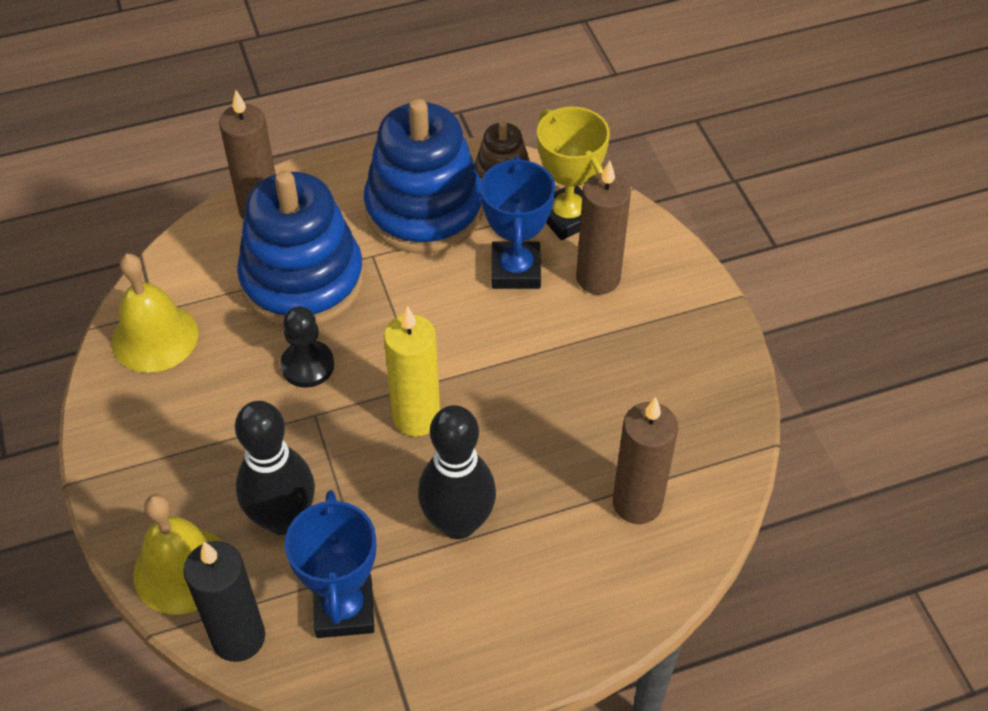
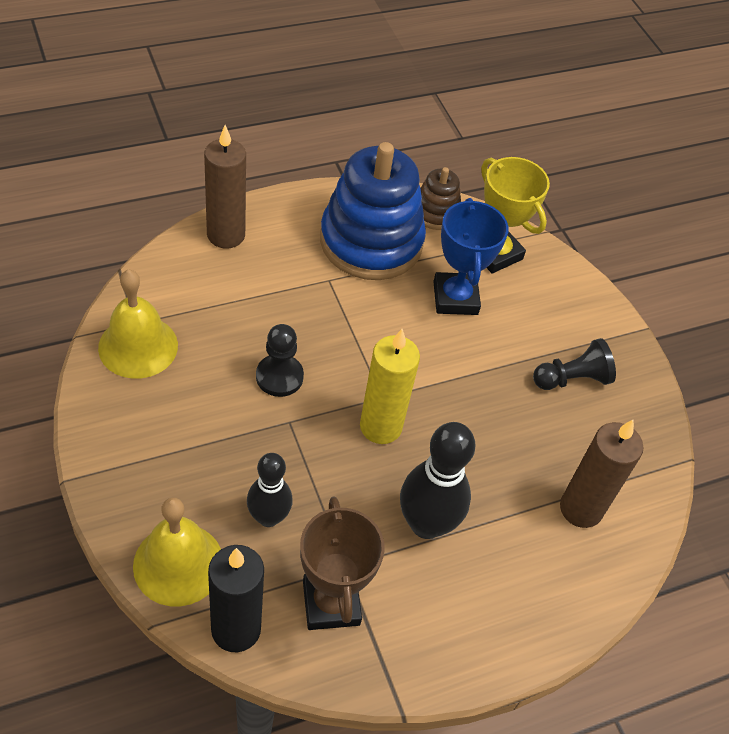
camera: 10 degrees left, 0 degrees up
black bowling pin [235,401,315,535] -> black bowling pin [247,453,293,527], size x0.65
blue stacking toy [237,170,364,326] -> none
blue trophy [285,490,376,638] -> brown trophy [300,497,385,630]
brown candle [576,160,631,295] -> none
none -> black pawn [533,338,616,390]

